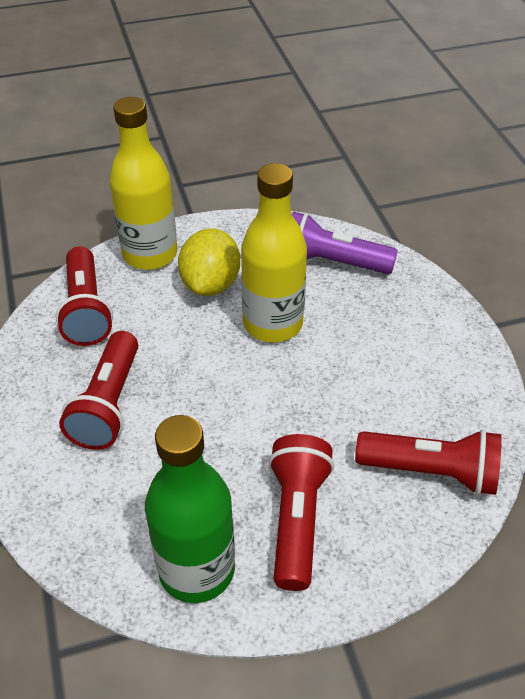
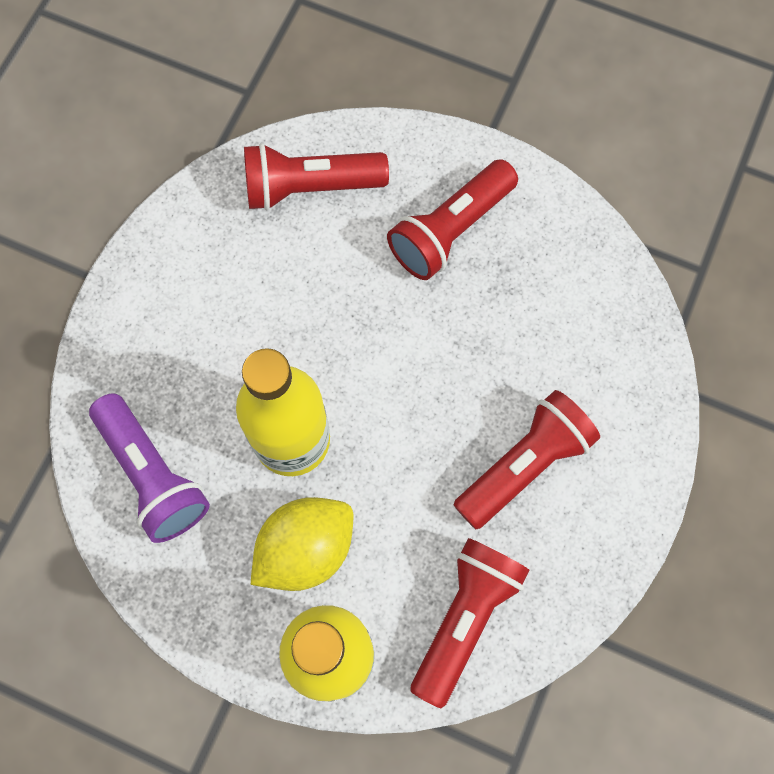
camera: 140 degrees left, 25 degrees up
green bottle [145,415,235,603] -> none
red flashlight [355,429,502,495] -> red flashlight turned 60 degrees counterclockwise [244,143,389,210]

